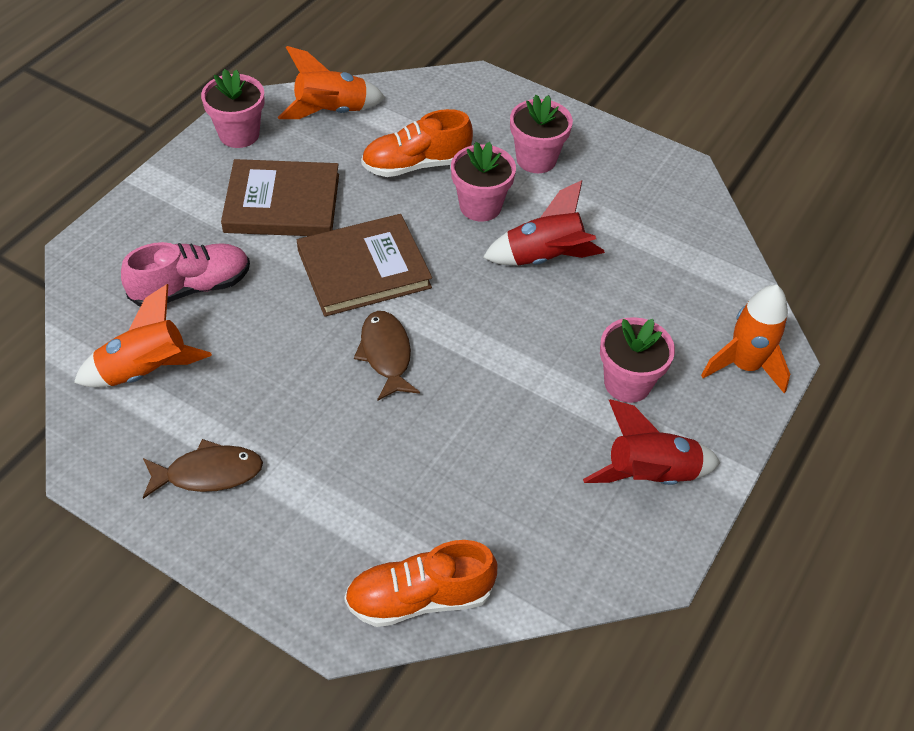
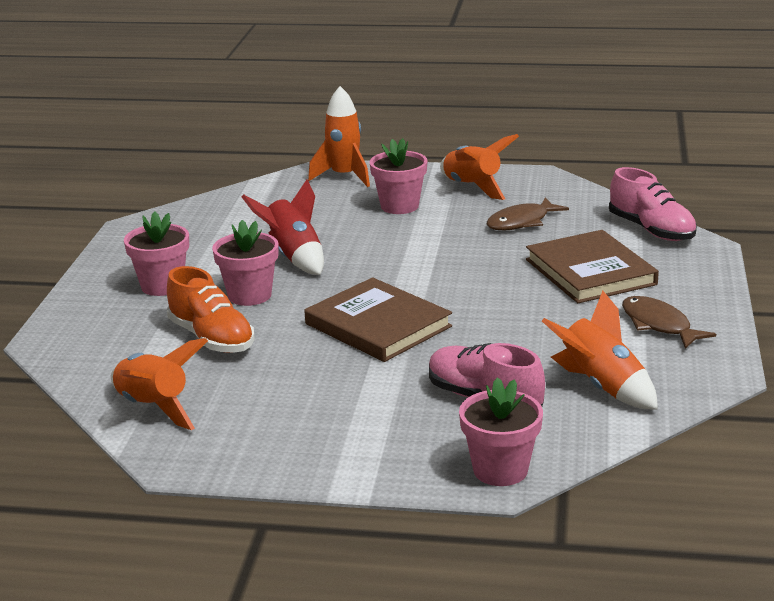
camera: 110 degrees left, 25 degrees down
pink flower pot [201,69,265,148] -> pink flower pot moved to [459,377,543,486]
brown book [221,159,339,236] -> brown book moved to [526,230,659,303]
orange shoe [344,540,497,627] -> pink shoe [609,167,697,241]
brown fish [354,311,420,401] -> brown fish moved to [487,197,569,230]
red rocket [583,399,720,485] -> orange rocket [440,134,519,200]

